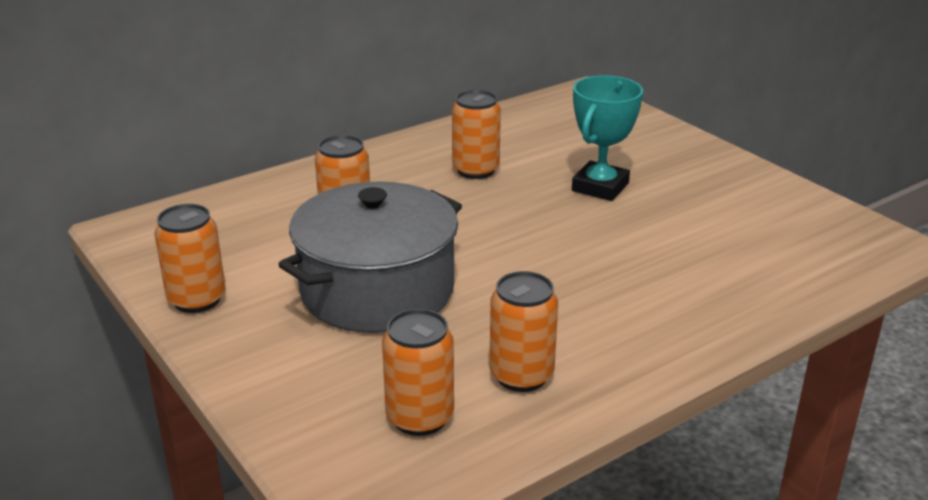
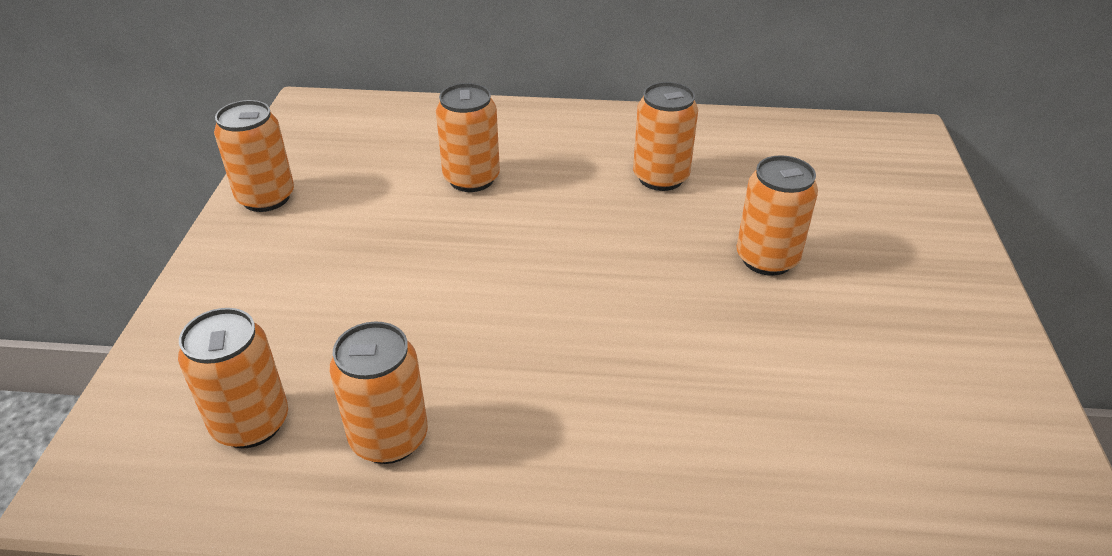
camera: 40 degrees right, 10 degrees up
grey pot [278,181,462,333] -> none
turquoise trophy [572,75,643,201] -> orange can [737,155,818,276]

